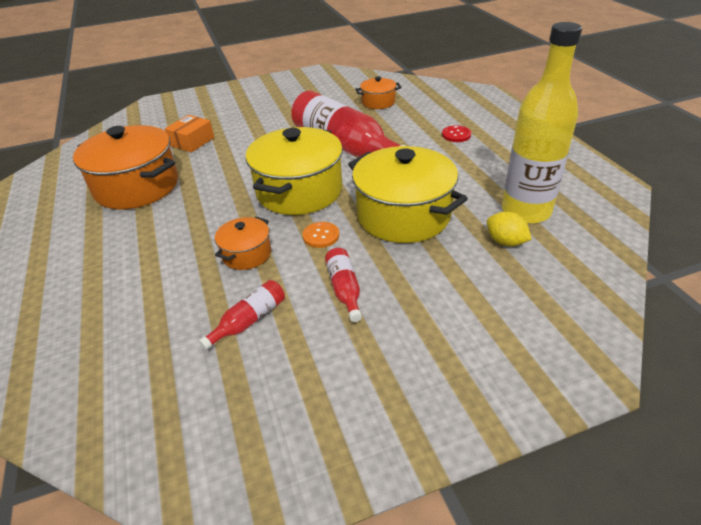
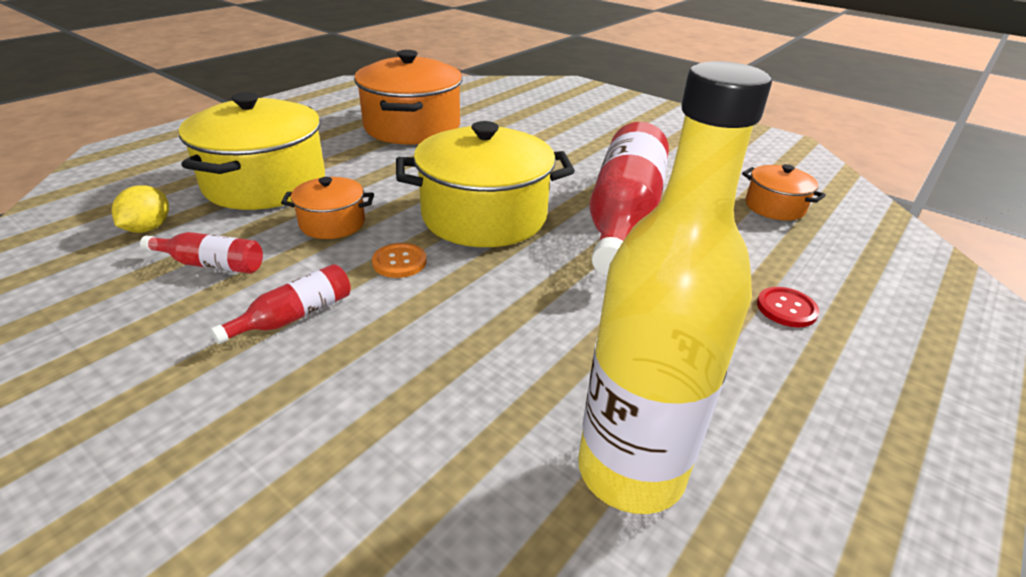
camera: 55 degrees right, 5 degrees down
orange box [165,115,214,153] -> none
yellow pot [348,146,468,243] -> yellow pot moved to [179,92,325,210]
yellow lemon [487,211,532,247] -> yellow lemon moved to [112,185,169,233]

